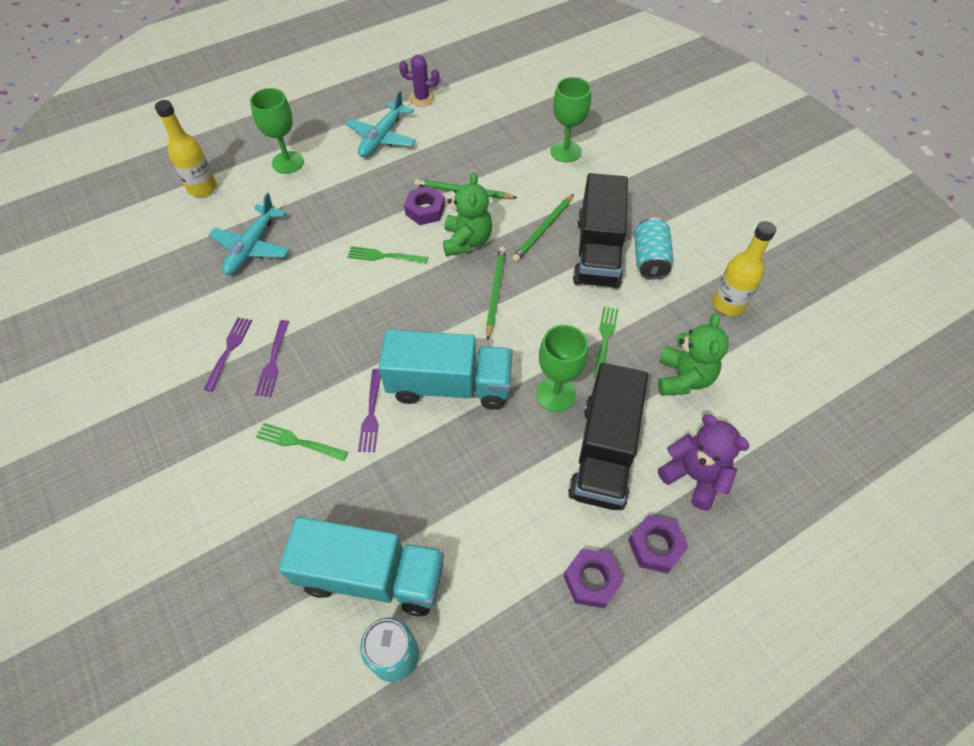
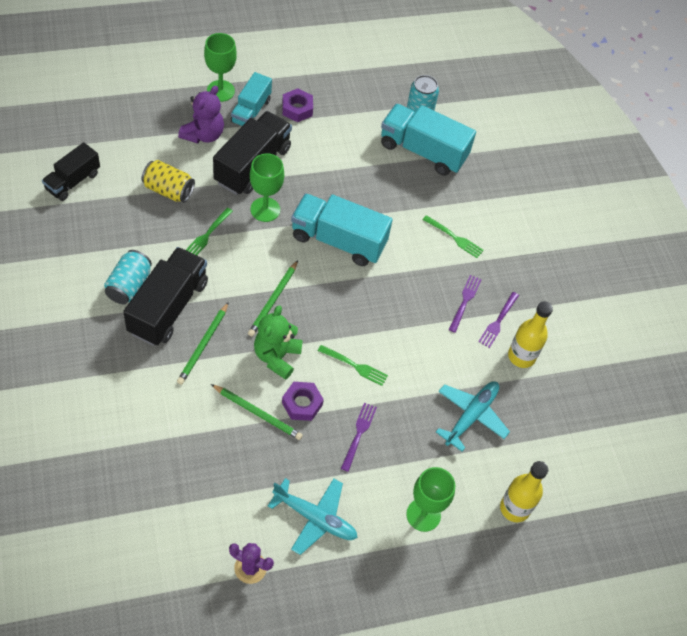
camera: 170 degrees left, 0 degrees up
turquoise plane [346,90,416,157] -> turquoise plane turned 75 degrees clockwise [268,478,358,555]
purple fork [358,369,381,452] -> purple fork moved to [341,403,377,472]
green pencil [512,194,574,262] -> green pencil turned 150 degrees clockwise [177,302,229,385]
green goblet [550,77,591,163] -> green goblet moved to [204,33,237,102]
purple nut [628,515,688,573] -> turquoise truck [231,72,272,126]
green teddy bear [658,314,729,396] -> yellow can [142,160,195,202]
purple teddy bear [658,414,750,511] -> purple teddy bear turned 120 degrees counterclockwise [178,85,224,143]
yellow bottle [712,221,776,316] -> yellow bottle moved to [508,301,553,368]
none -> black truck [42,142,100,201]

